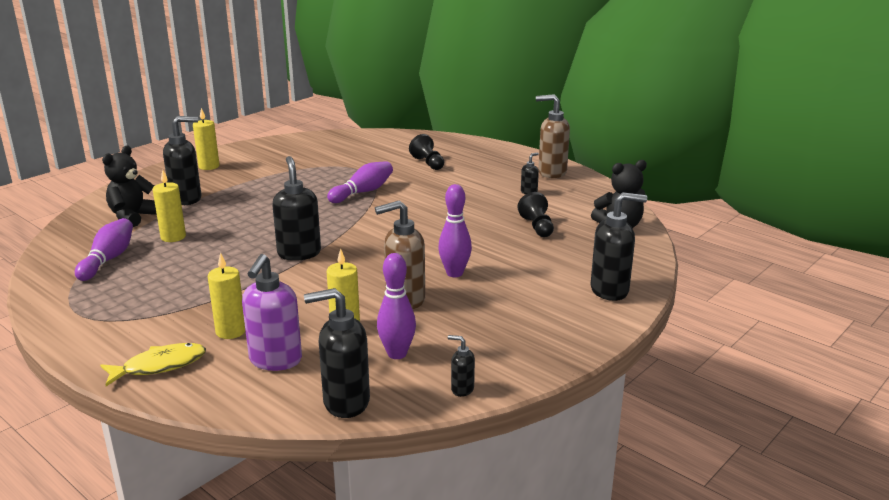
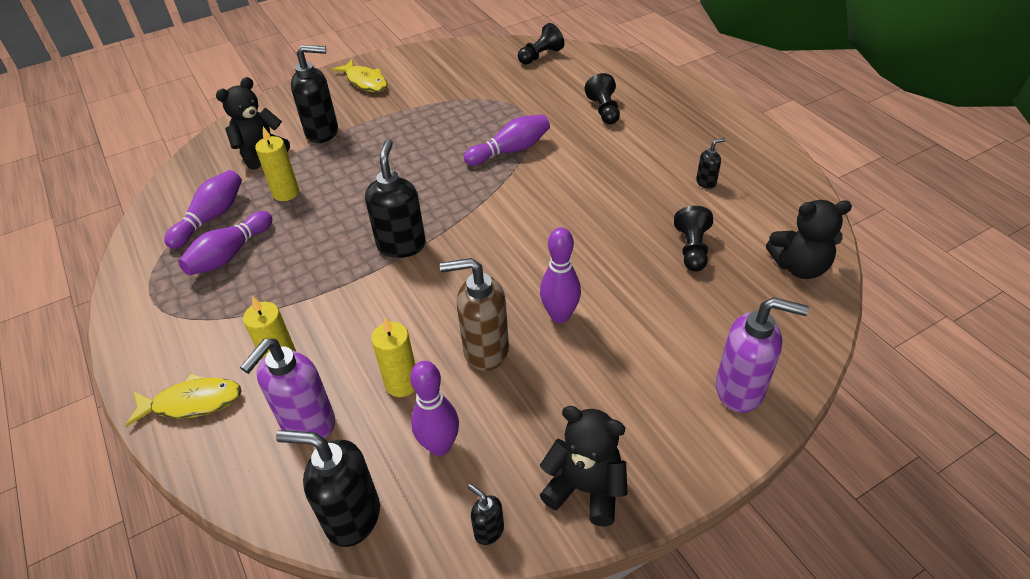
camera: 20 degrees right, 20 degrees up
yellow candle [193,108,220,170] -> yellow fish [332,59,387,92]
brown soap dispenser [536,94,570,178] -> none
black soap dispenser [590,192,647,301] -> purple soap dispenser [716,297,809,413]
none -> purple bowling pin [178,211,272,275]
none -> black pawn [518,23,564,64]
none -> black teddy bear [540,406,628,526]

